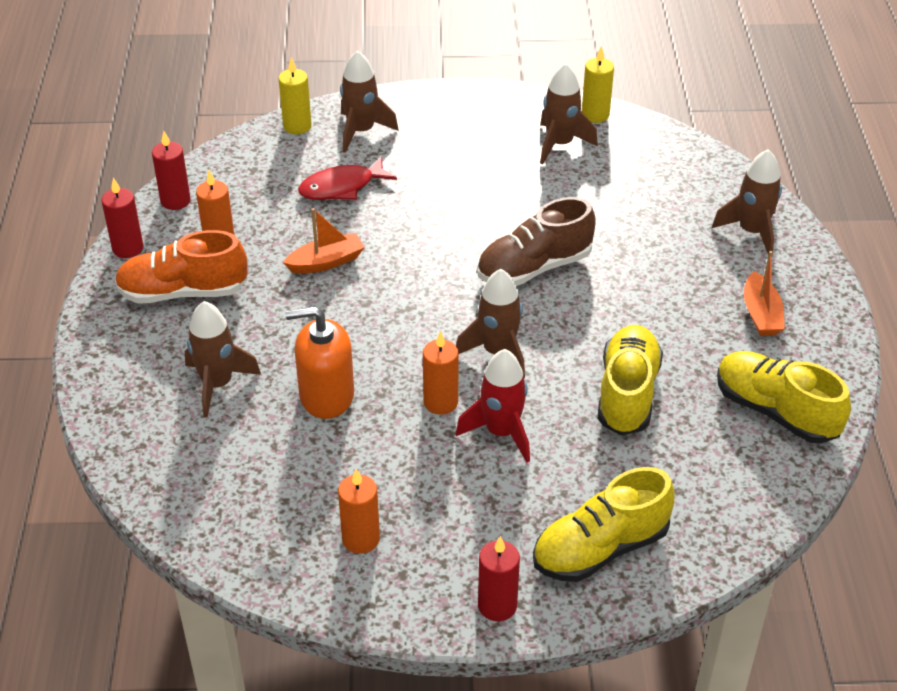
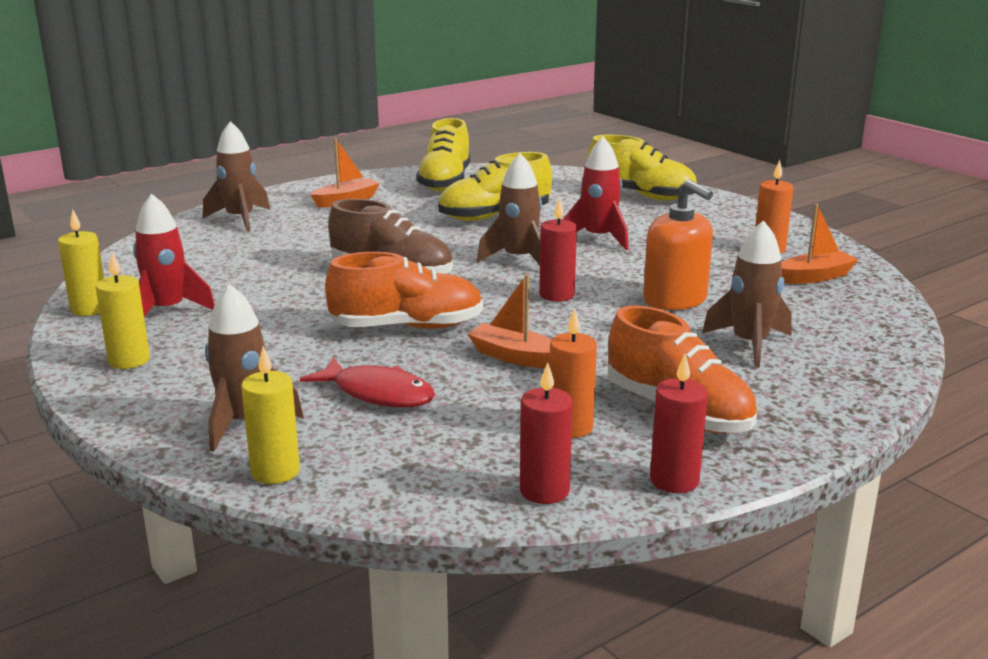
camera: 125 degrees left, 20 degrees down
orange candle [423,331,459,415] -> none
red candle [478,536,520,621] -> red candle moved to [539,197,577,302]
brown rocket [540,63,598,164] -> red rocket [133,194,215,317]
none -> yellow candle [95,252,150,369]
none -> orange shoe [325,252,483,329]
none -> orange boat [782,204,858,284]

